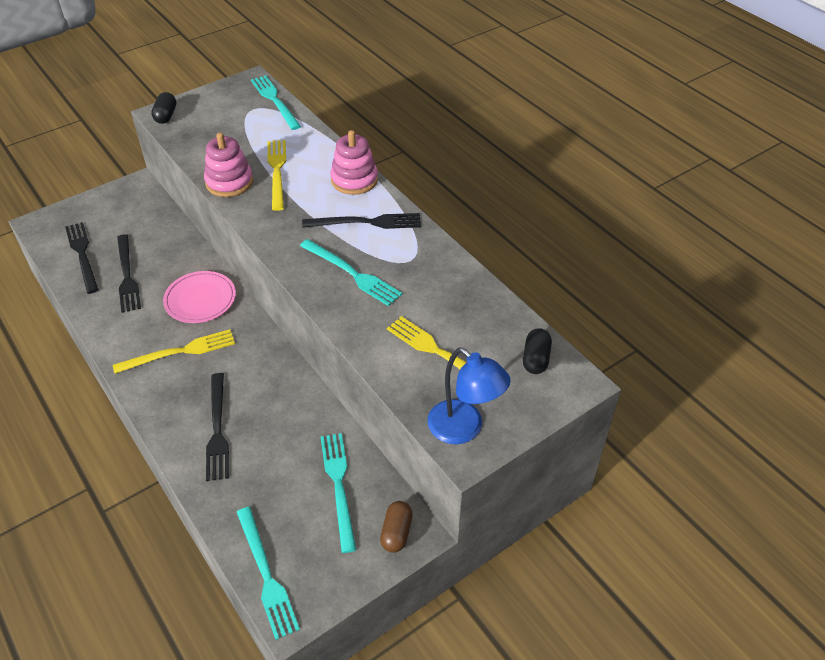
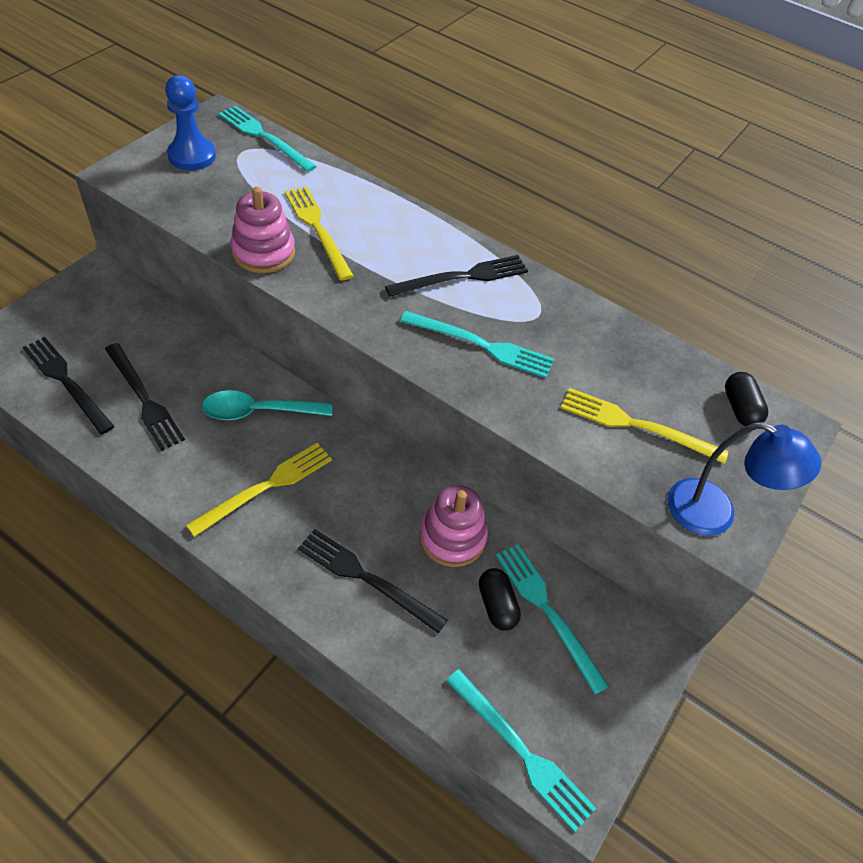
camera: 25 degrees left, 5 degrees up
black capsule [151,92,176,124] -> black capsule moved to [479,568,521,631]
pink plate [163,271,236,323] -> turquoise spoon [202,390,333,420]
black fork [206,373,229,481] -> black fork turned 150 degrees clockwise [298,529,448,634]
pink stacking toy [330,130,378,195] -> pink stacking toy moved to [419,485,488,567]
brown capsule [380,501,413,553] -> none
none -> blue pawn [165,75,216,170]

